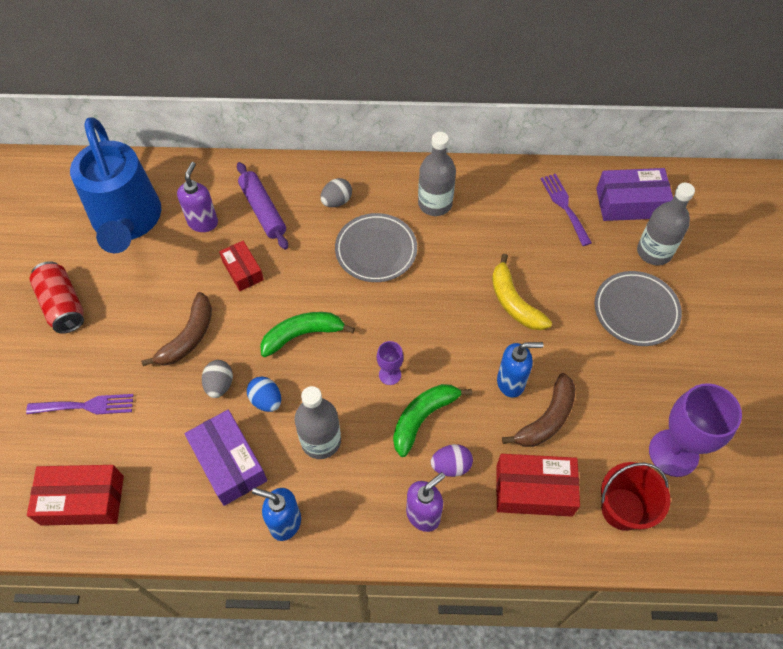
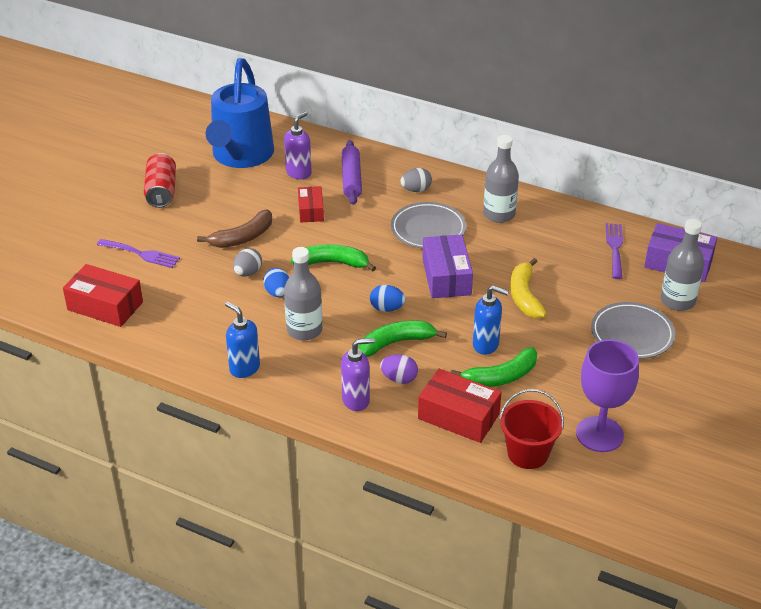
camera: 25 degrees right, 20 degrees down
purple box [185,410,267,506] -> purple box moved to [423,234,473,298]
purple goblet [377,341,404,385] -> blue egg [370,285,406,312]
brown banana [502,373,575,447] -> green banana [451,347,537,387]

